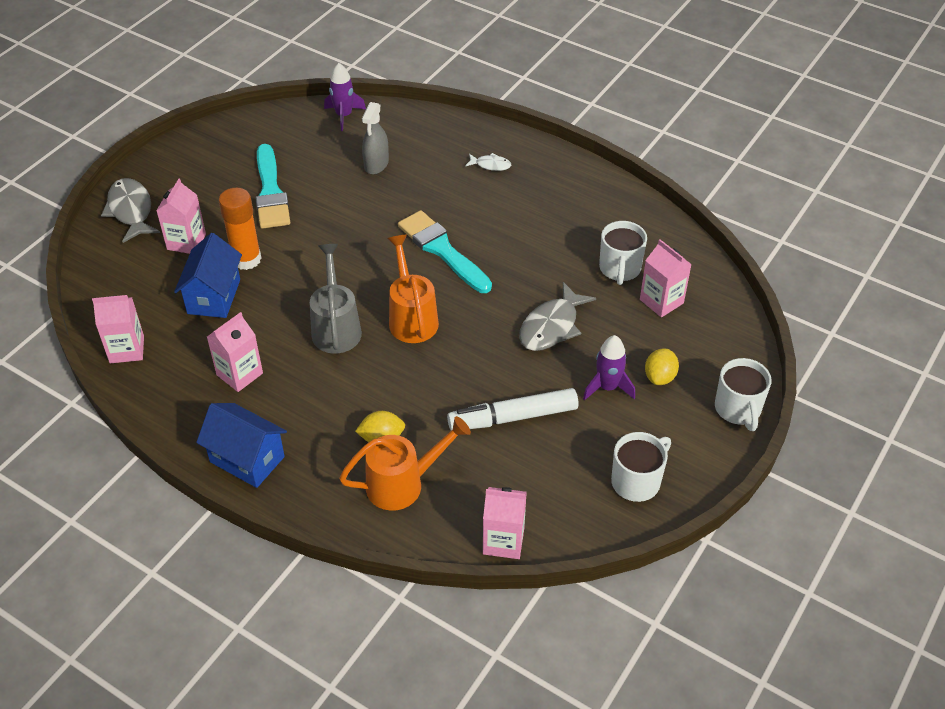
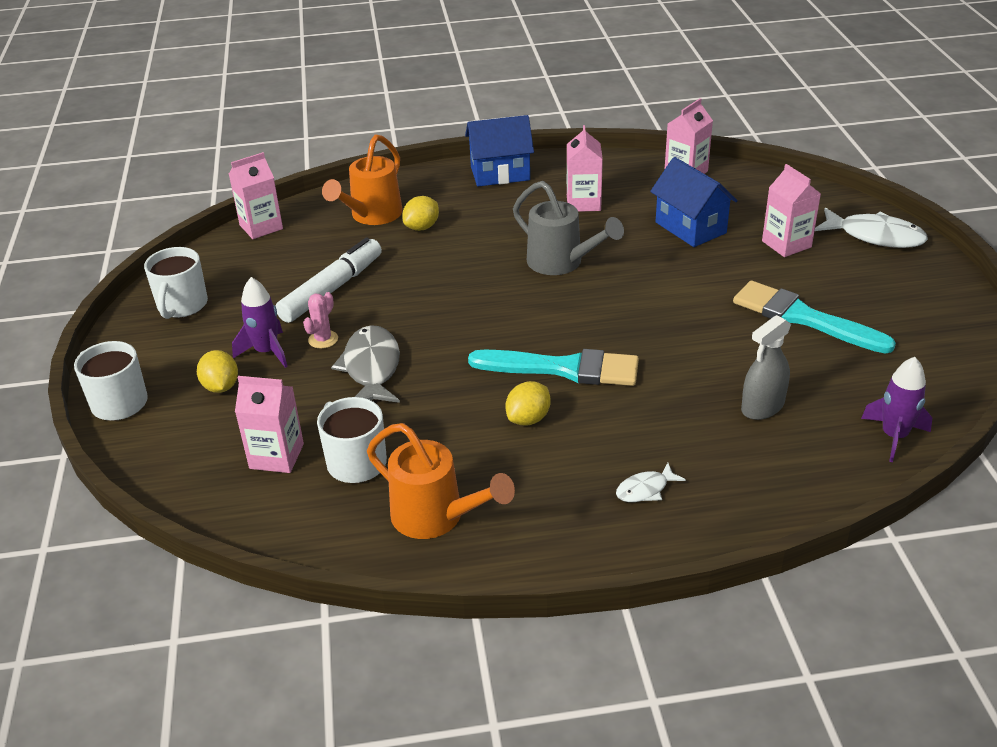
camera: 140 degrees right, 10 degrees down
grey fish [101,178,160,243] -> white fish [815,208,928,248]
orange glue stick [219,188,262,270] -> none
grey spray bottle [362,102,389,174] -> grey spray bottle turned 105 degrees counterclockwise [741,315,791,420]
orange watering can [387,235,439,343] -> orange watering can moved to [367,423,515,539]
none -> pink cactus [303,292,338,349]
none -> yellow lemon [506,381,551,426]

